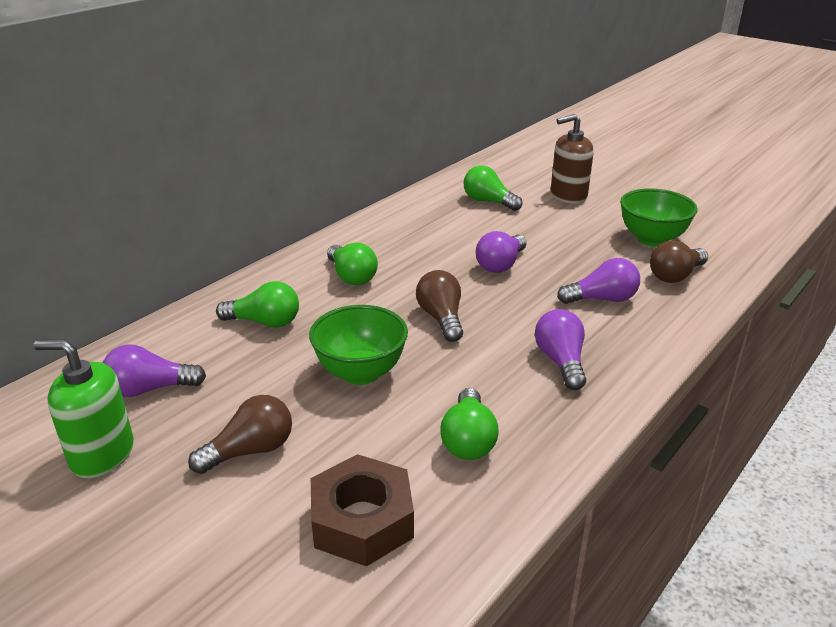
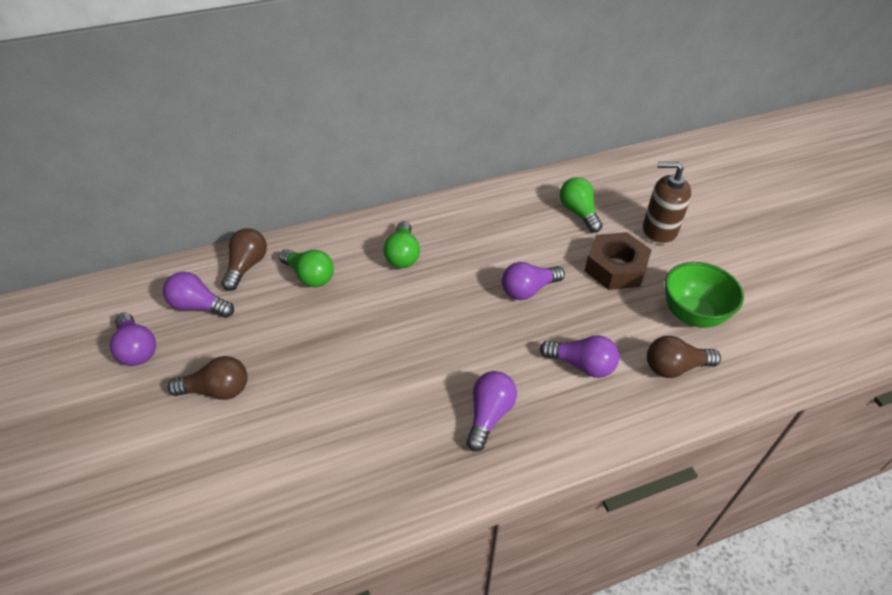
camera: 30 degrees right, 15 degrees up
green soap dispenser [34,340,134,478] -> purple light bulb [110,313,156,366]
green bowl [309,305,408,385] -> none
brown nut [311,454,414,567] -> brown nut moved to [585,232,651,290]
brown light bulb [416,270,463,342] -> brown light bulb moved to [221,228,267,291]
green light bulb [440,388,498,460] -> none

